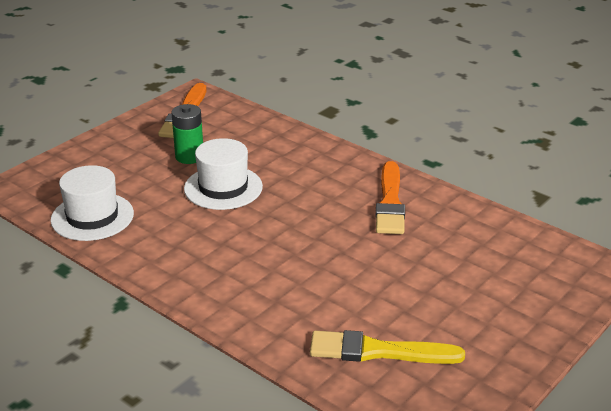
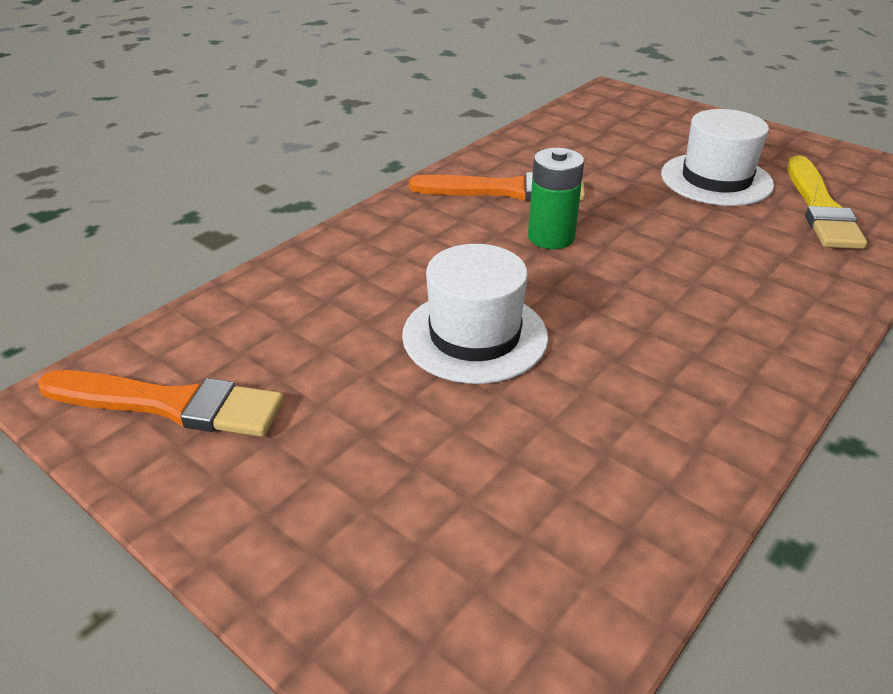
camera: 90 degrees left, 5 degrees up
white hat [50,165,134,241] -> white hat moved to [661,109,774,206]
green battery [171,104,203,164] -> green battery moved to [528,148,584,249]

